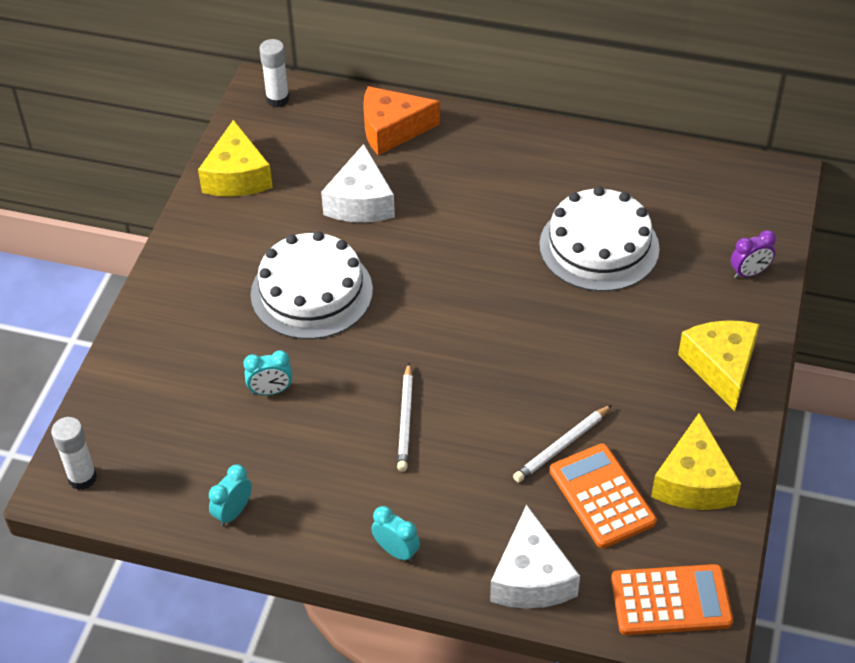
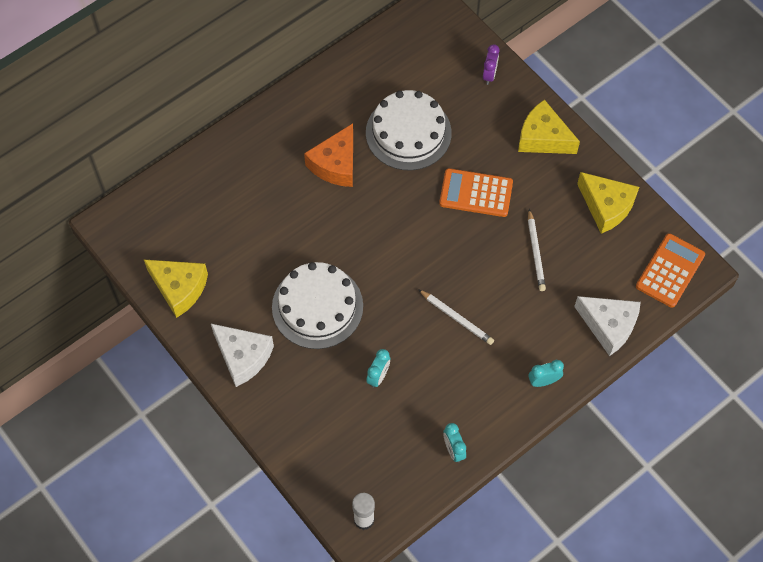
camera: 55 degrees left, 15 degrees up
white glue stick [259,39,290,108] -> none
white cheese [321,144,395,222] -> white cheese moved to [211,324,274,387]
orange cheese [363,86,440,155] -> orange cheese moved to [304,123,353,187]
orange calculator [550,443,657,548] -> orange calculator moved to [439,168,513,217]

